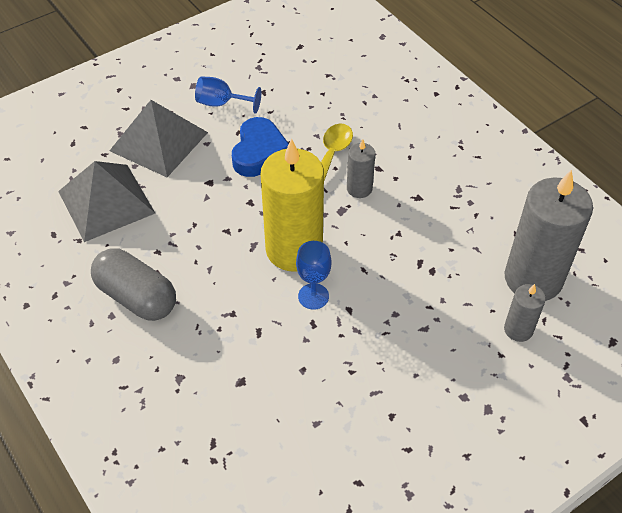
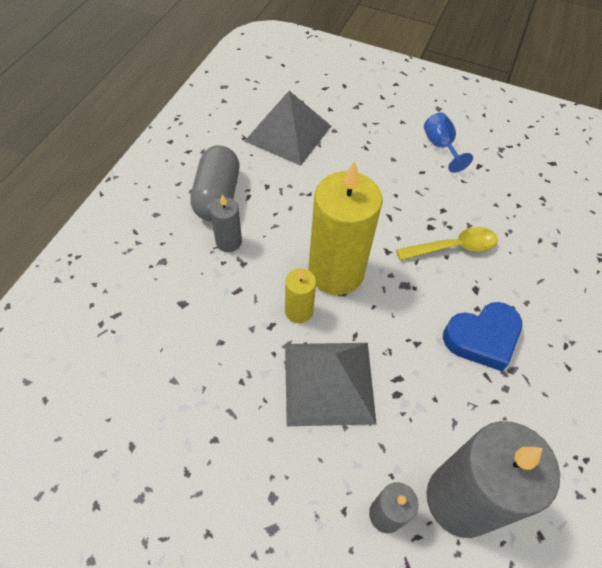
camera: 55 degrees right, 5 degrees up
grey pyramid [110,100,208,177] -> grey pyramid moved to [285,343,377,426]
blue heart [232,117,289,177] -> blue heart moved to [443,302,522,371]
blue goblet [296,241,331,310] -> yellow candle [285,269,316,323]
grey candle [347,139,376,198] -> grey candle moved to [210,194,242,252]

